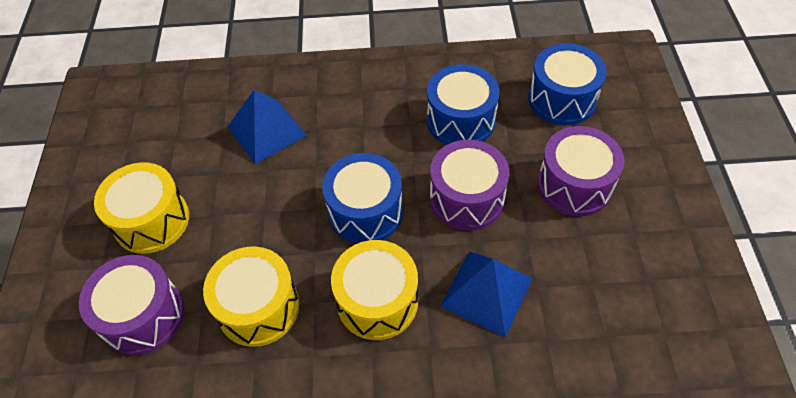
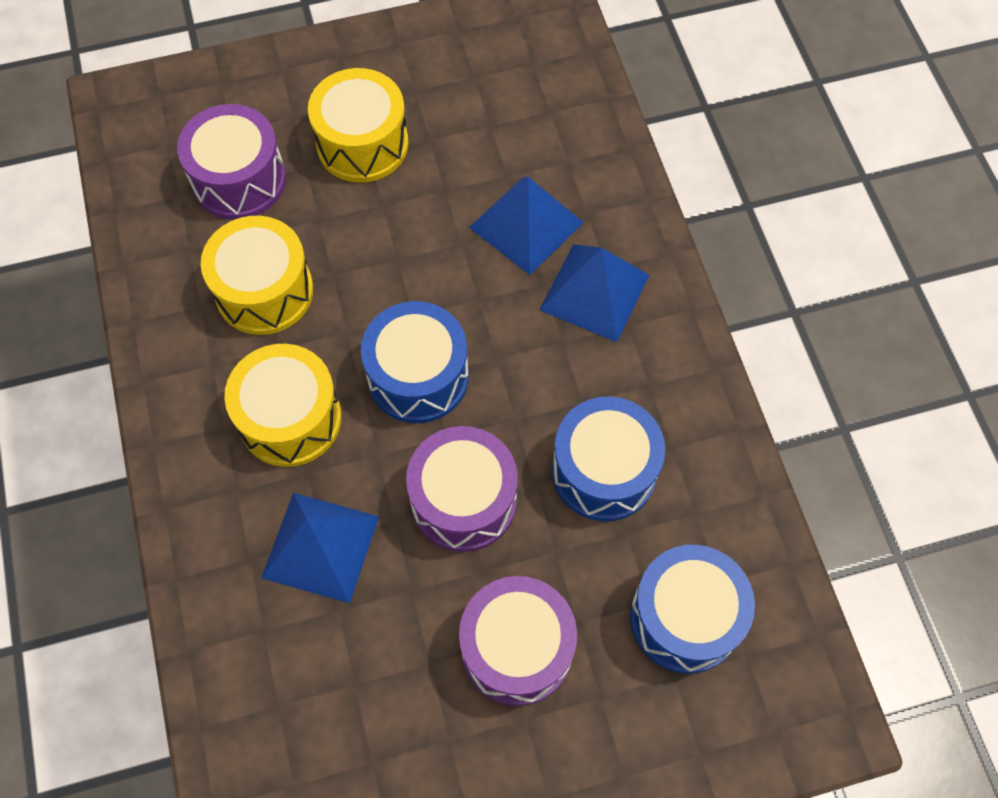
camera: 75 degrees right, 10 degrees up
none -> blue pyramid [539,244,649,342]

